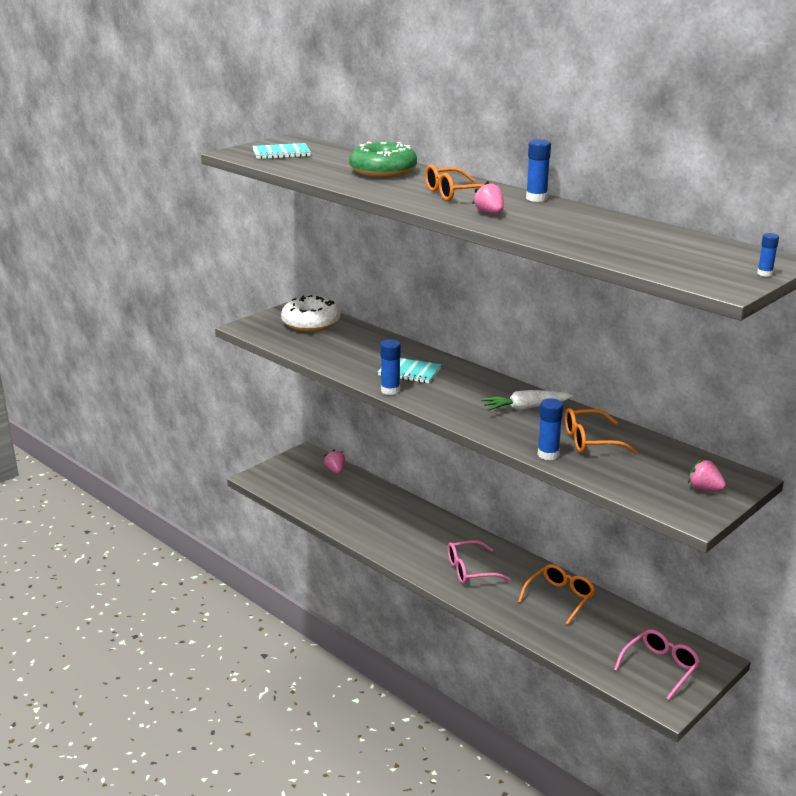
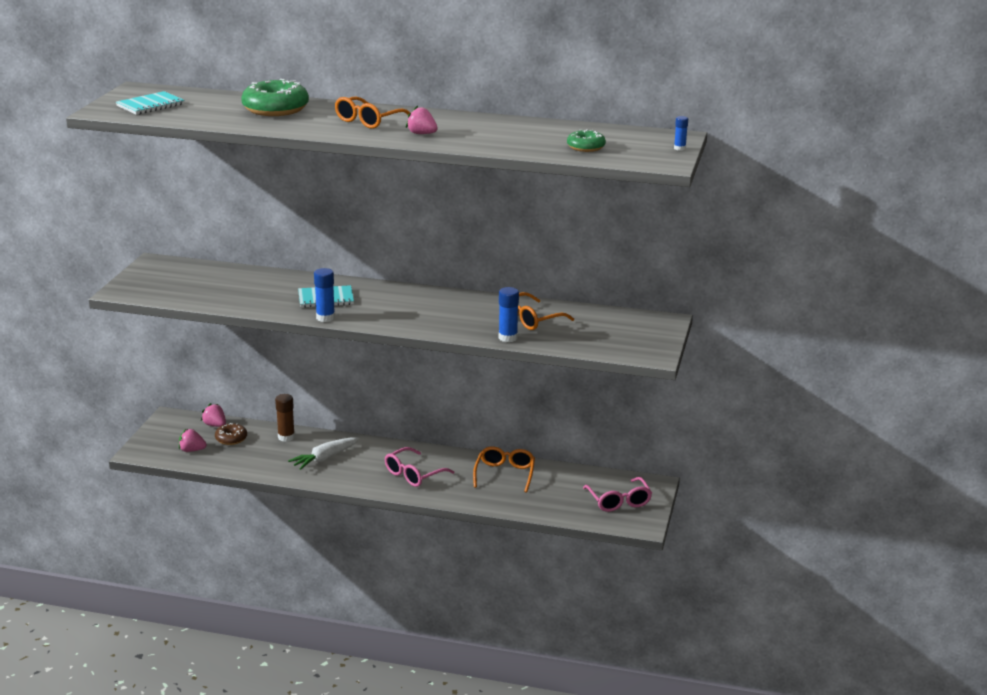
camera: 30 degrees left, 0 degrees up
white donut [281,295,340,332] -> none
white carrot [481,390,573,411] -> white carrot moved to [288,437,359,470]
blue glue stick [526,139,551,202] -> none
pink glasses [614,629,700,700] -> pink glasses turned 150 degrees clockwise [583,477,652,512]
pink strawberry [688,459,726,491] -> pink strawberry moved to [179,428,207,452]
none -> brown donut [215,423,247,445]
none -> brown glue stick [275,394,295,442]
none -> green donut [567,129,606,152]

